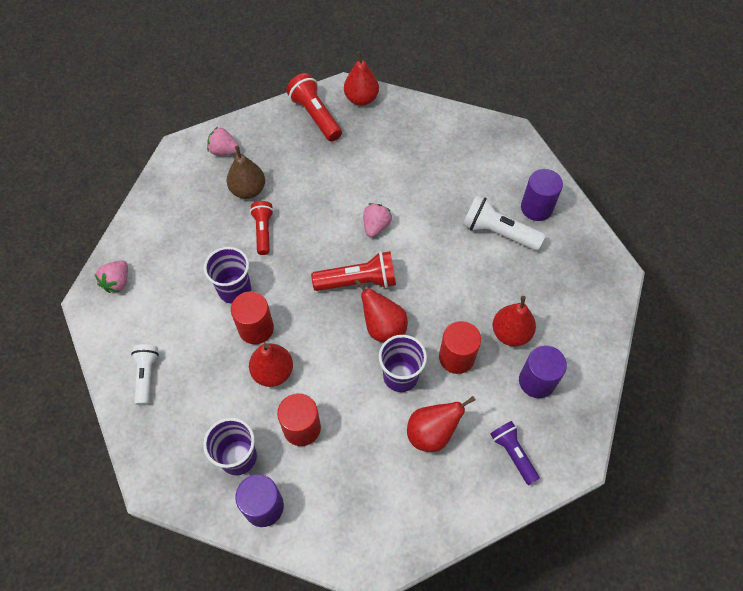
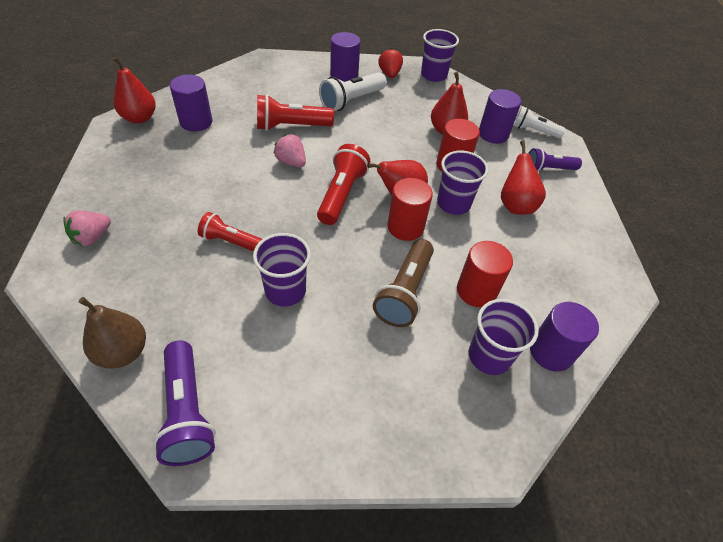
camera: 70 degrees left, 10 degrees down
pink strawberry [95,260,128,293] -> purple flashlight [153,341,216,466]
white flashlight [131,344,159,406] -> white flashlight moved to [513,106,566,138]
brown pear [227,146,265,199] -> brown pear moved to [79,297,146,369]
red cylinder [231,291,274,344] -> red cylinder moved to [387,178,433,241]
red pear [249,343,293,387] -> brown flashlight [373,239,434,327]
red flashlight [286,73,342,141] -> red flashlight moved to [257,94,334,131]
none -> purple cylinder [170,74,213,132]
none -> red strawberry [378,48,403,78]
none -> purple cup [421,29,459,82]

